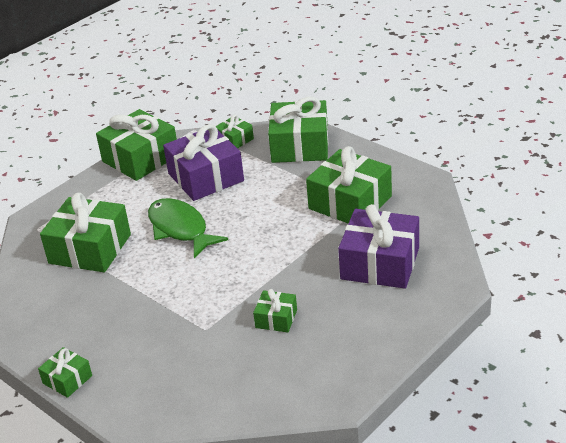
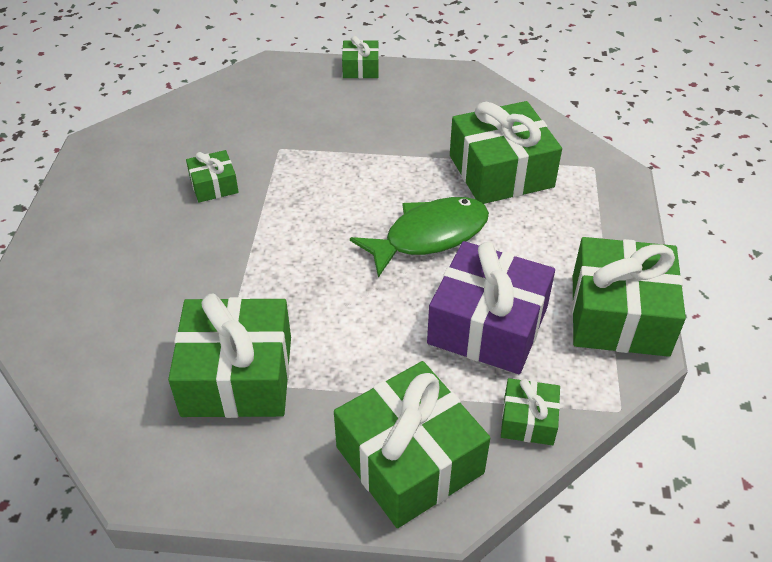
camera: 140 degrees right, 10 degrees up
green fish [148,198,228,258] -> green fish turned 45 degrees counterclockwise [350,197,489,278]
purple gift [338,204,419,289] -> none

